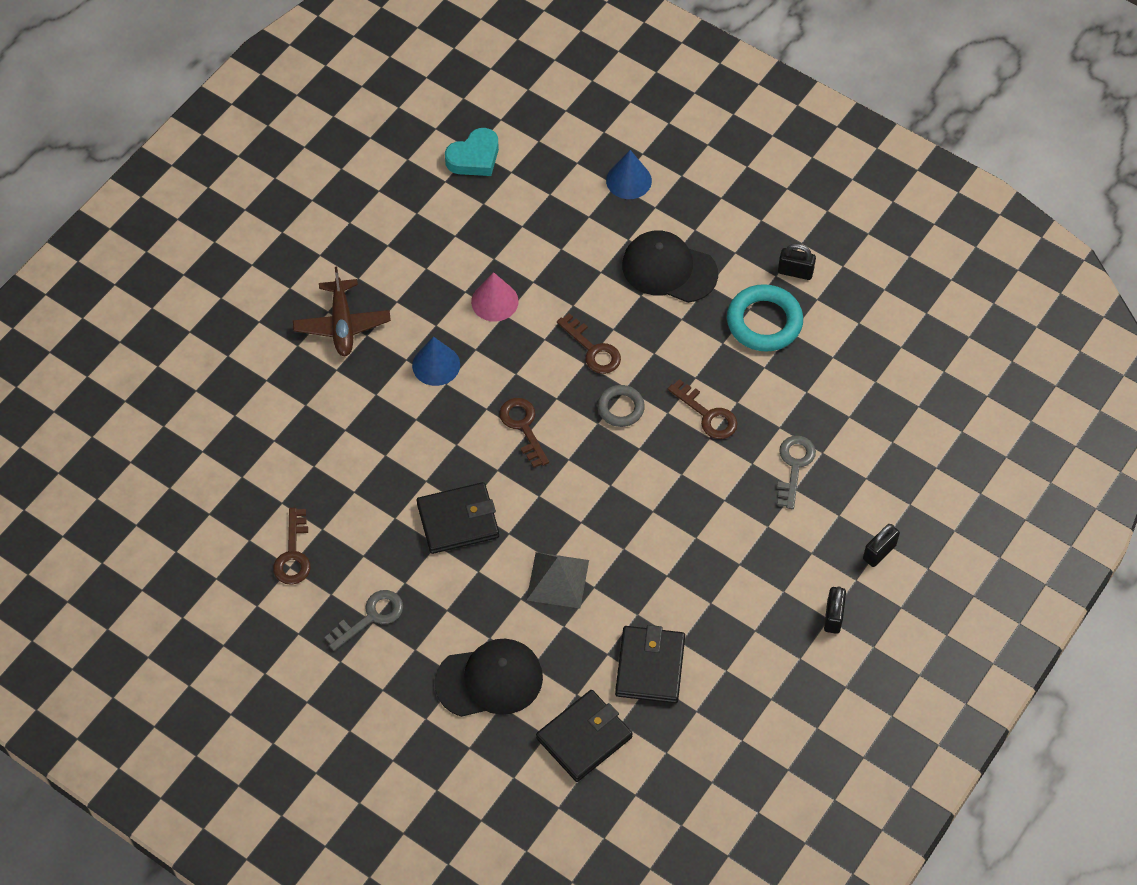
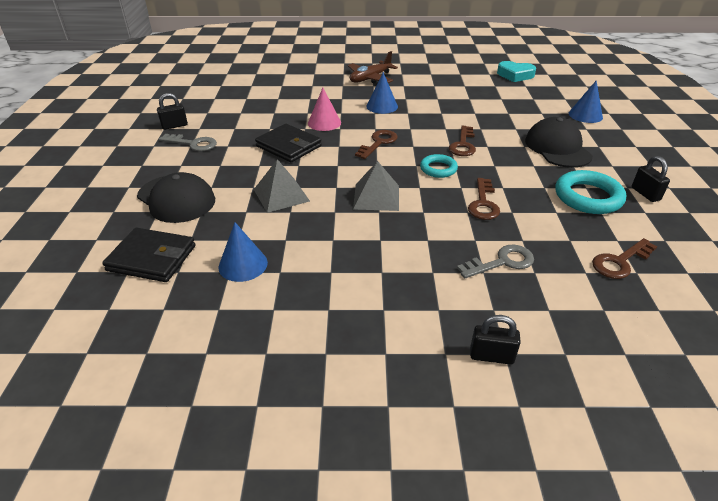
camera: 55 degrees right, 20 degrees down
brown key [273,508,310,585] -> brown key moved to [592,238,657,279]
pink cone [471,272,519,322] -> pink cone moved to [308,88,341,131]
grey ring [597,385,645,427] -> turquoise ring [420,154,458,178]
black wallet [615,625,685,703] -> blue cone [218,222,268,282]
black padlock [824,586,846,634] -> black padlock moved to [157,93,188,130]
none -> grey pyramid [353,161,399,211]

